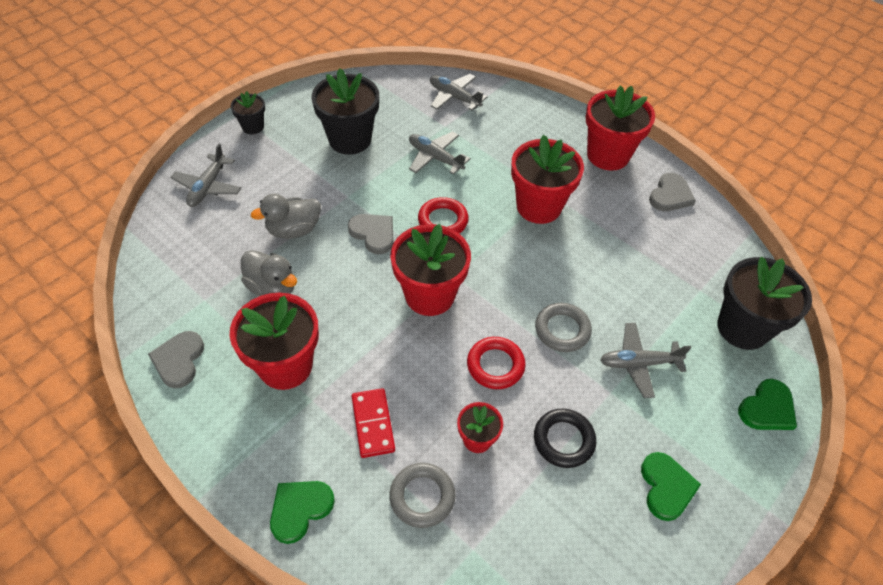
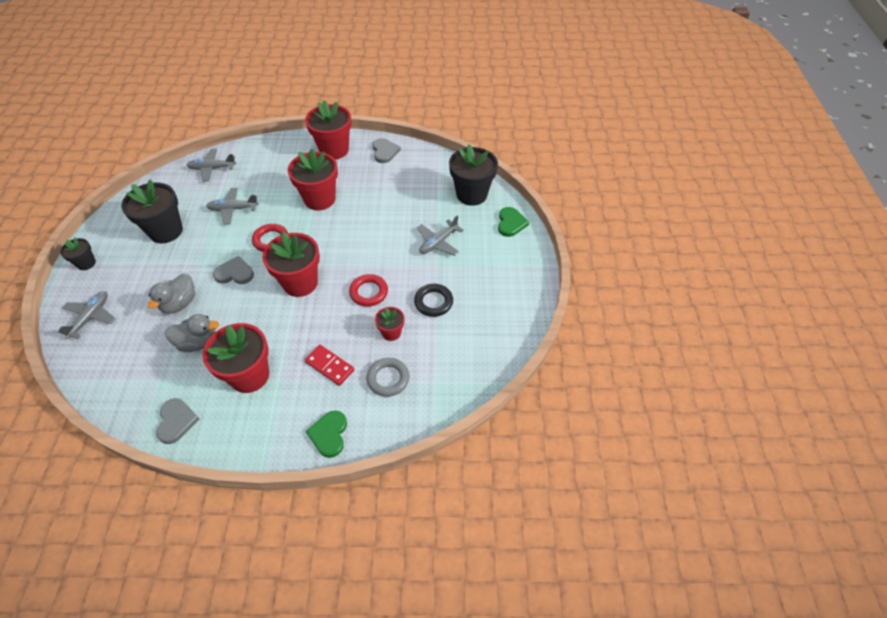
camera: 40 degrees left, 0 degrees up
grey heart [148,331,204,388] -> grey heart turned 150 degrees counterclockwise [156,398,199,444]
grey plane [170,144,241,207] -> grey plane turned 135 degrees counterclockwise [58,291,116,339]
grey ring [535,303,592,352] -> none
green heart [641,452,701,521] -> none

